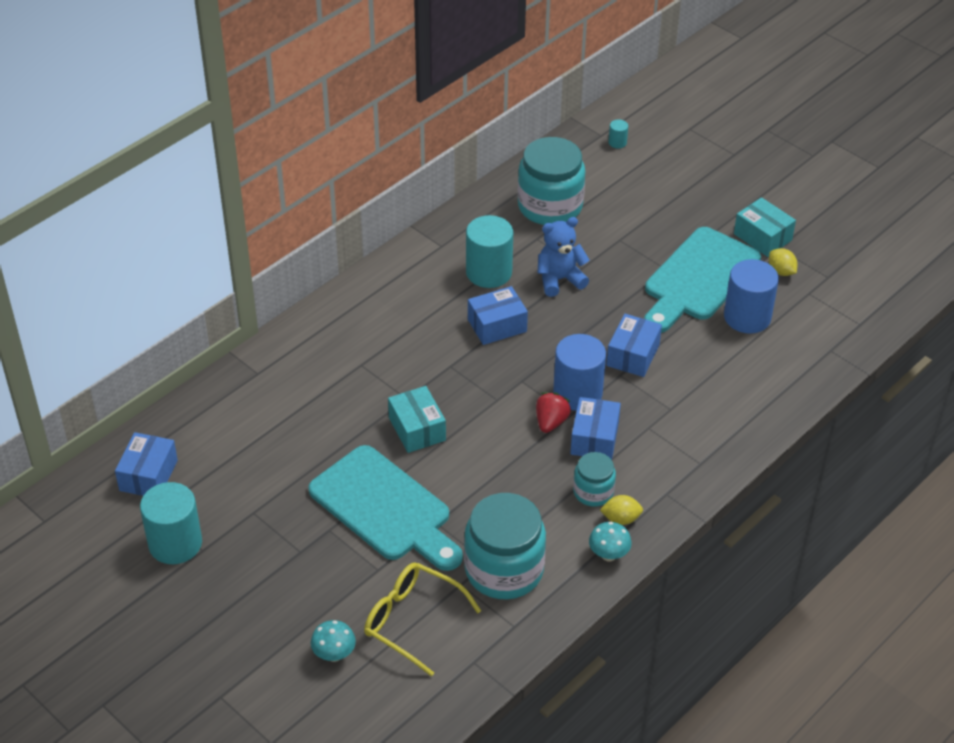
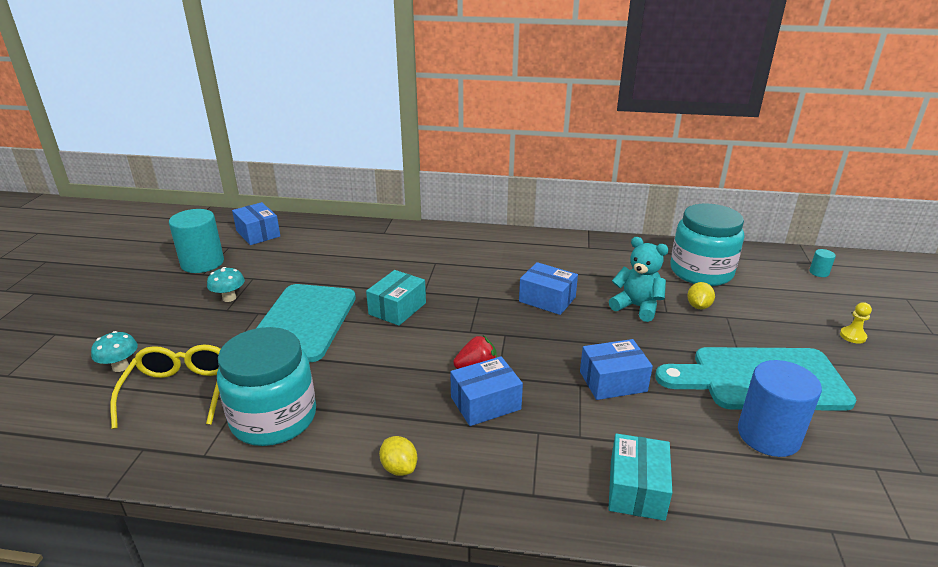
camera: 55 degrees right, 15 degrees down
blue box [115,432,178,496] -> blue box turned 75 degrees clockwise [232,202,280,245]
turquoise cylinder [466,215,513,288] -> none
blue teddy bear [538,217,589,297] -> turquoise teddy bear [609,237,669,322]
blue cylinder [553,334,606,411] -> none
turquoise jar [573,452,616,507] -> none
turquoise mushroom [589,522,632,562] -> turquoise mushroom moved to [207,267,245,302]
turquoise box [734,197,796,257] -> turquoise box moved to [609,433,672,521]
yellow lemon [769,248,798,276] -> yellow lemon moved to [687,282,715,309]
none -> yellow pawn [840,302,872,344]

